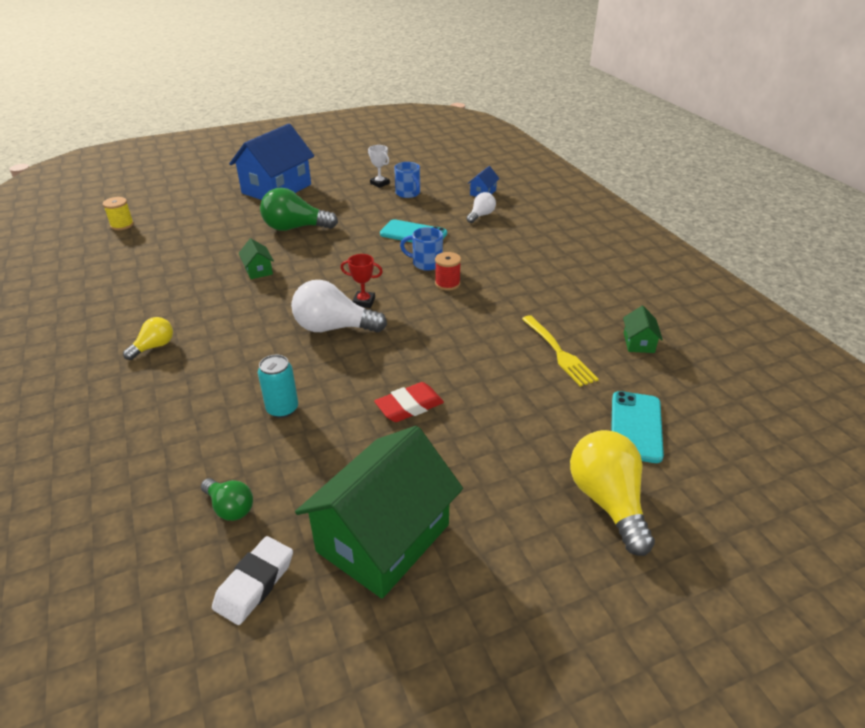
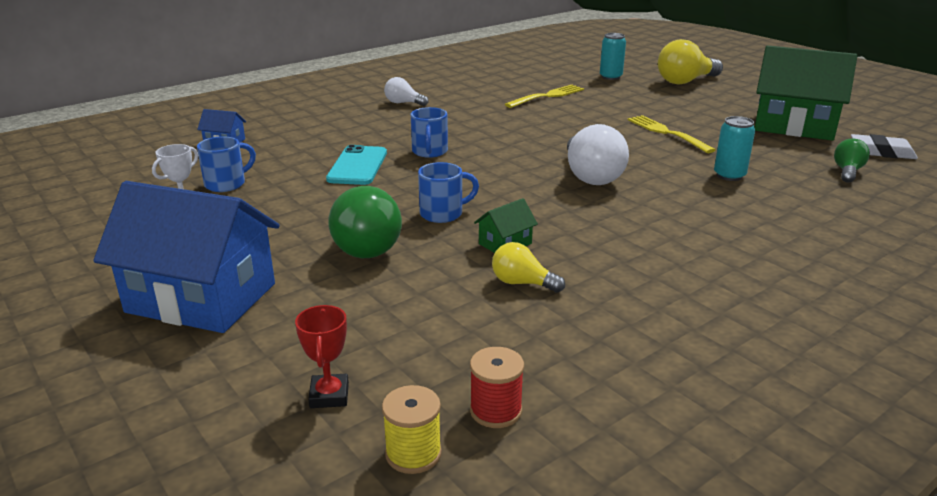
camera: 105 degrees left, 10 degrees down
yellow light bulb [123,317,173,360] -> yellow light bulb moved to [492,242,565,293]
red trophy [341,254,383,308] -> red trophy moved to [295,305,349,408]
red eraser [374,382,444,422] -> yellow fork [628,115,716,153]
red spool [435,252,461,291] -> red spool moved to [470,347,524,428]
white light bulb [466,192,496,223] -> white light bulb moved to [384,77,429,106]
turquoise phone [611,391,664,463] -> turquoise can [600,33,626,80]
green house [623,306,663,353] -> none
none -> blue mug [418,162,479,223]

